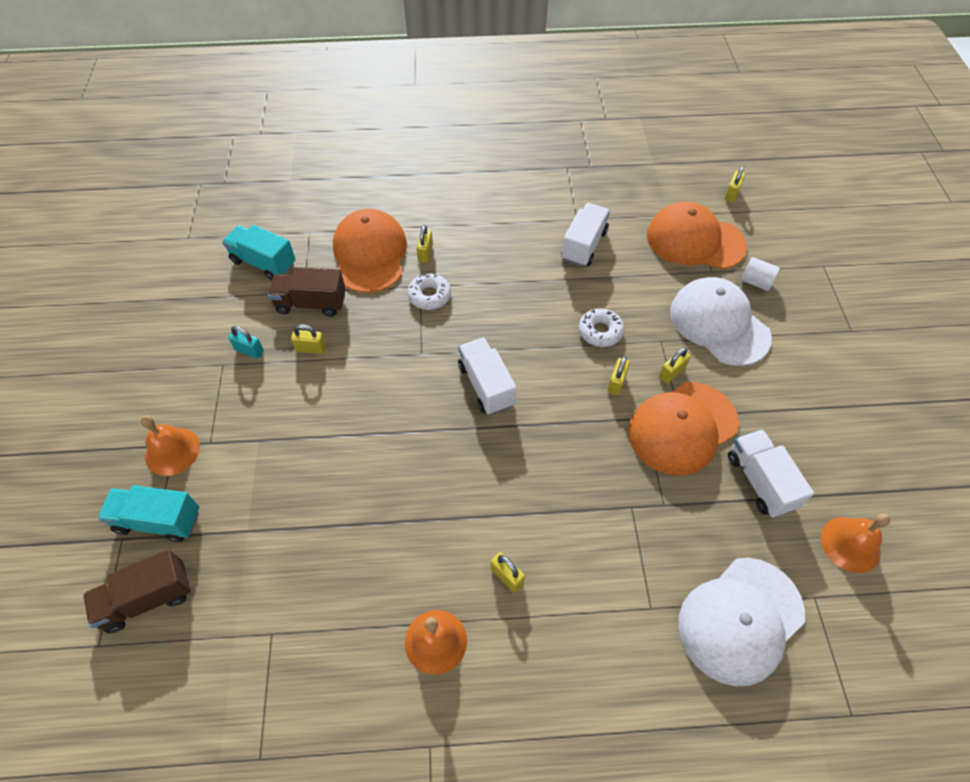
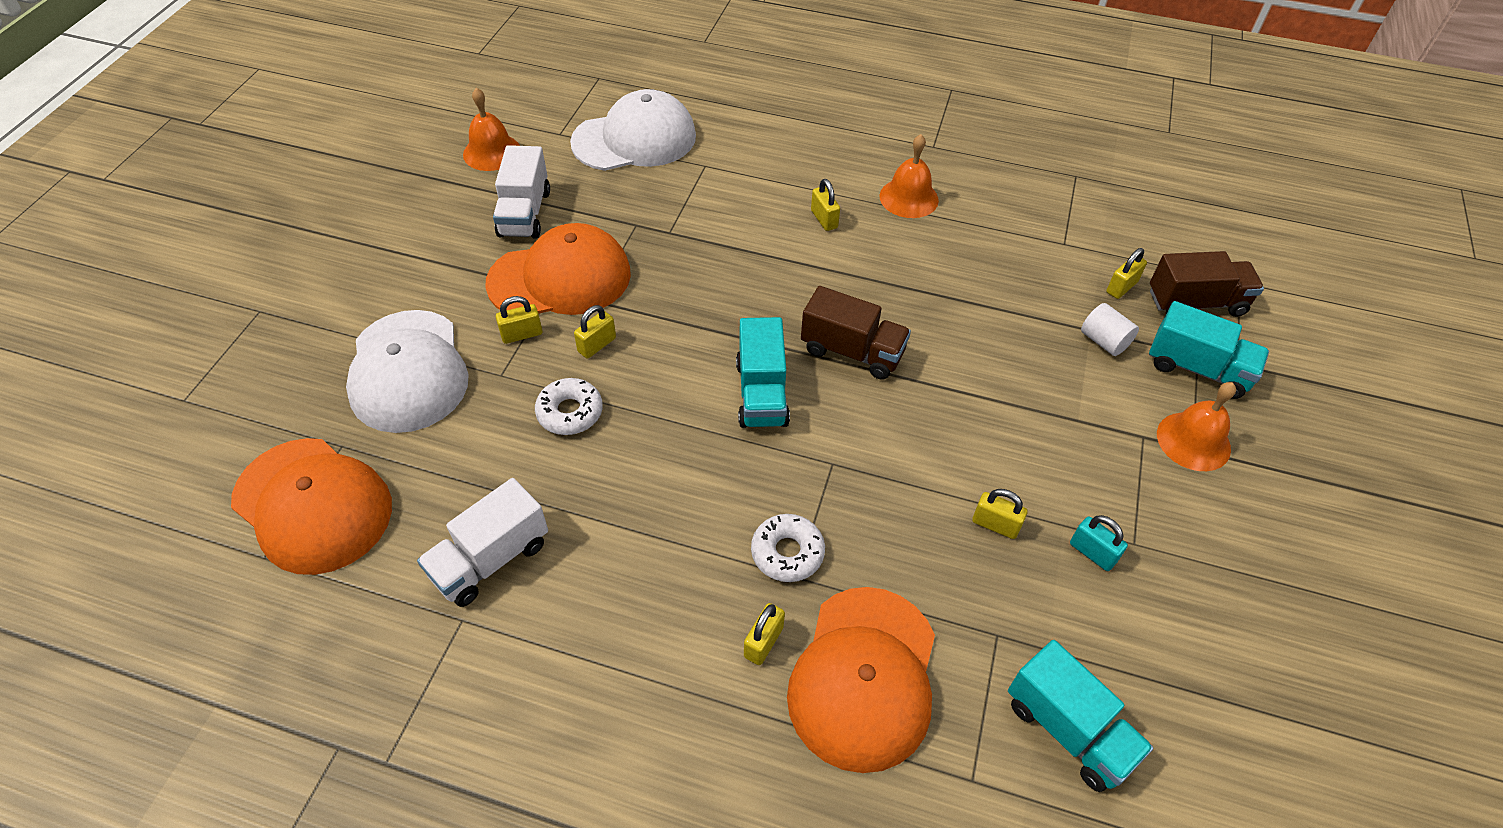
camera: 160 degrees left, 5 degrees down
brown truck [268,267,346,317] -> brown truck moved to [801,286,911,380]
white truck [458,337,517,415] -> turquoise truck [736,317,790,428]
yellow padlock [725,166,745,202] -> yellow padlock moved to [1106,248,1147,299]
white cylinder [741,257,780,291] -> white cylinder moved to [1081,303,1139,356]

